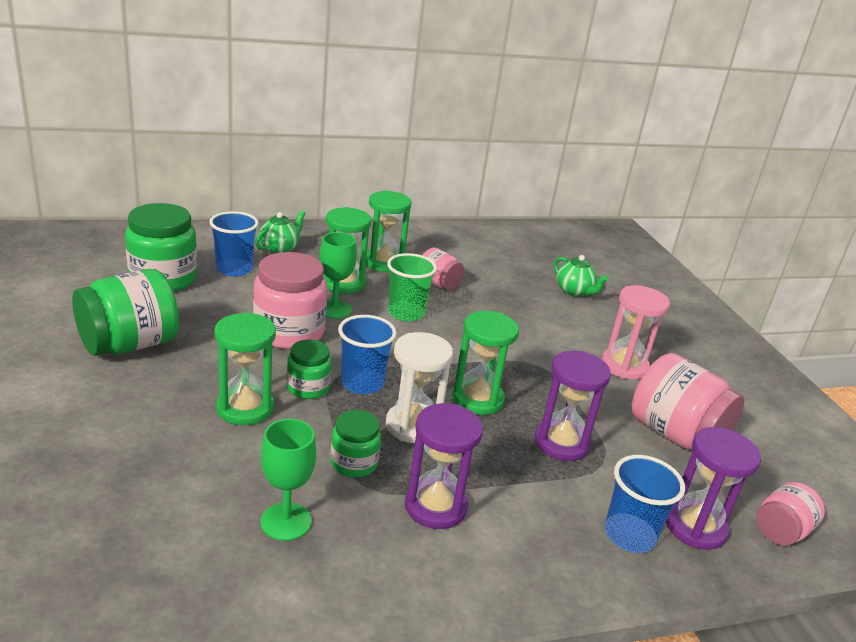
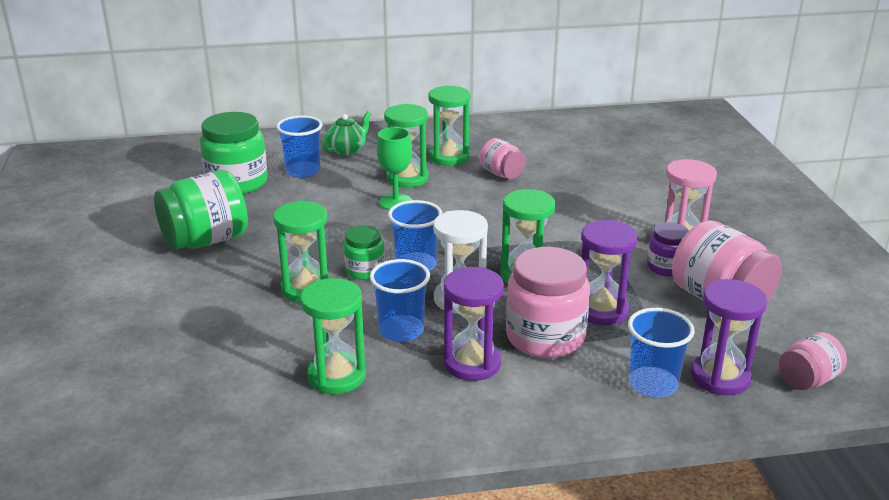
camera: 10 degrees right, 0 degrees up
pink jar [253,252,327,349] -> pink jar moved to [506,247,590,358]
green goblet [261,419,316,541] -> green hourglass [300,278,366,394]
green jar [330,410,381,478] -> blue cup [370,259,430,342]
green cup [387,253,437,321] -> none
green teapot [554,255,608,297] -> none
none -> purple jar [647,222,689,277]

